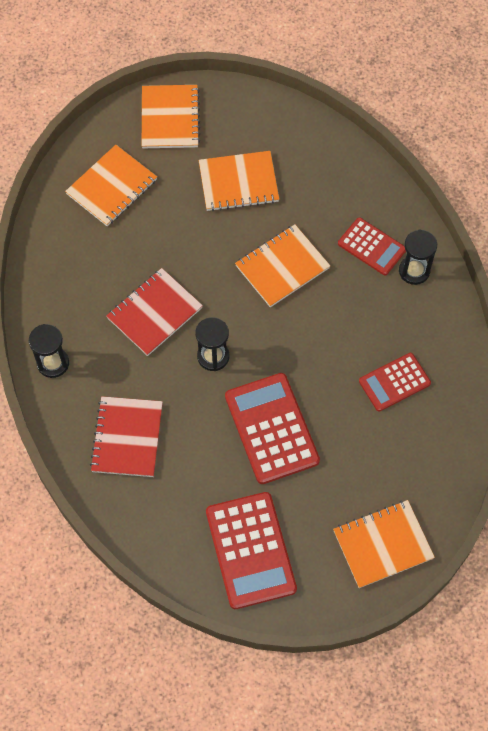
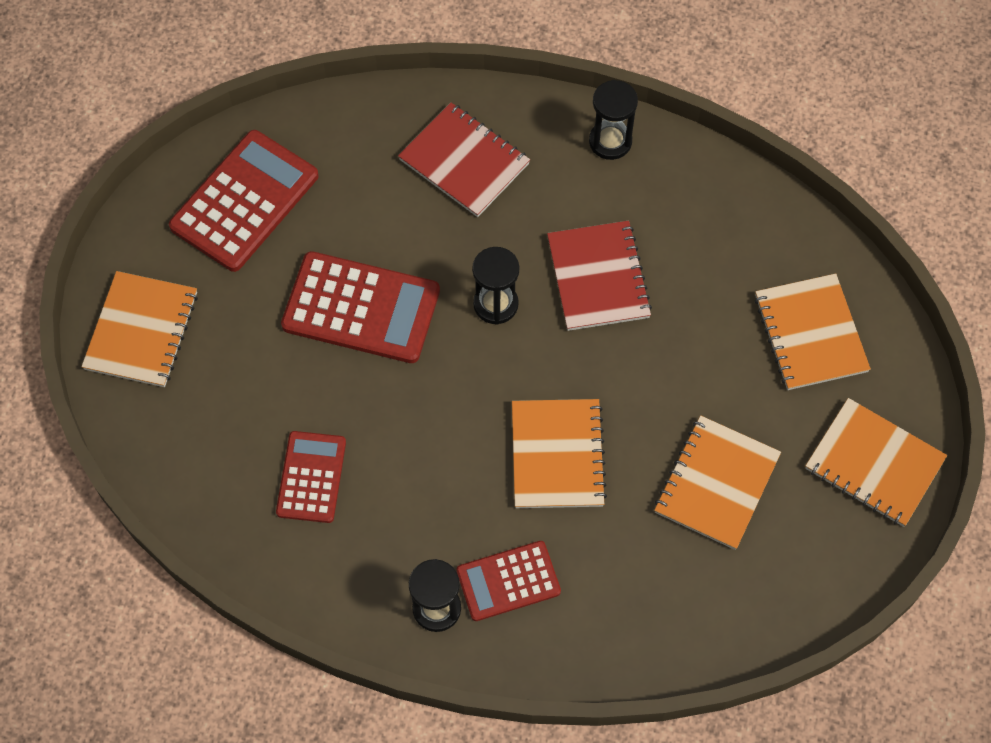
camera: 125 degrees right, 0 degrees up
red calculator [206,492,297,609] -> red calculator turned 105 degrees clockwise [169,130,319,272]

